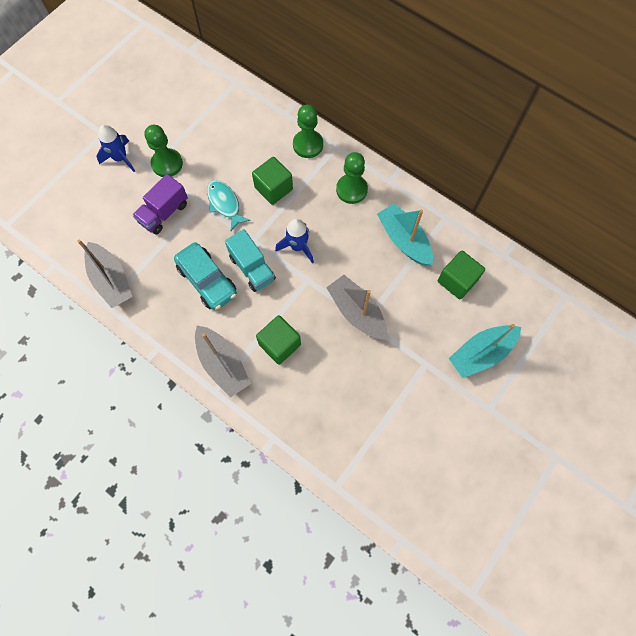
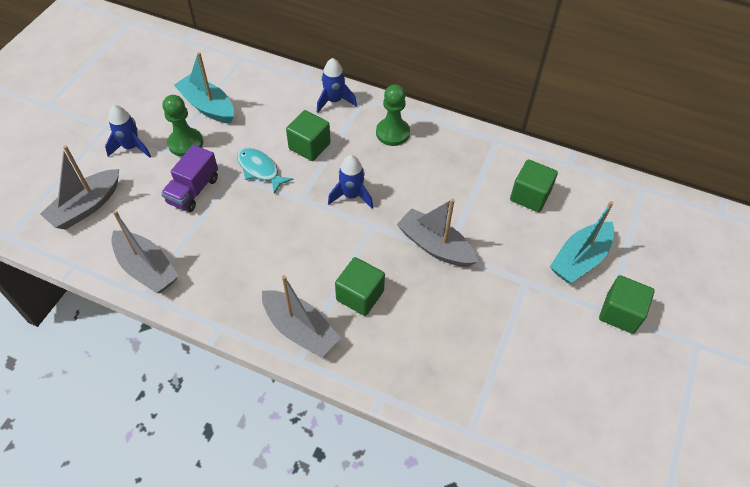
camera: 15 degrees left, 15 degrees down
turquoise car [174,242,237,310] -> none
turquoise truck [225,229,276,292] -> none
green pawn [293,104,323,158] -> blue rocket [317,58,357,113]
turquoise boat [377,203,433,266] -> turquoise boat moved to [174,52,234,123]
none -> grey boat [40,145,119,230]
none -> green cube [599,275,655,334]

